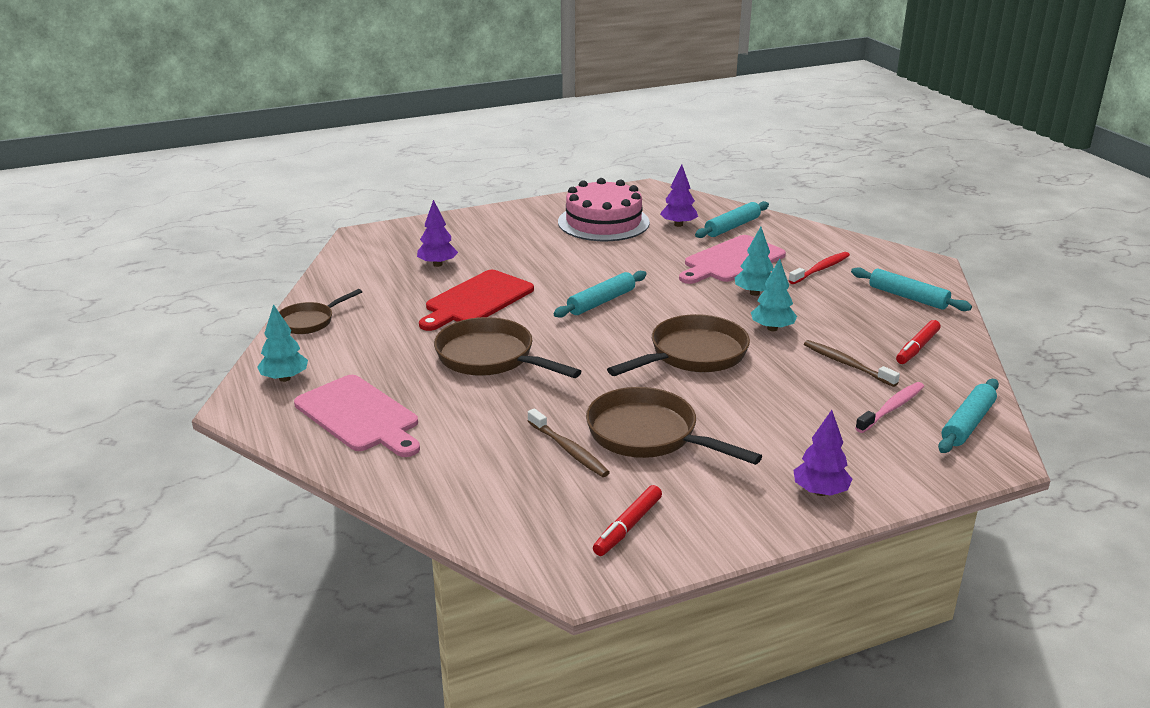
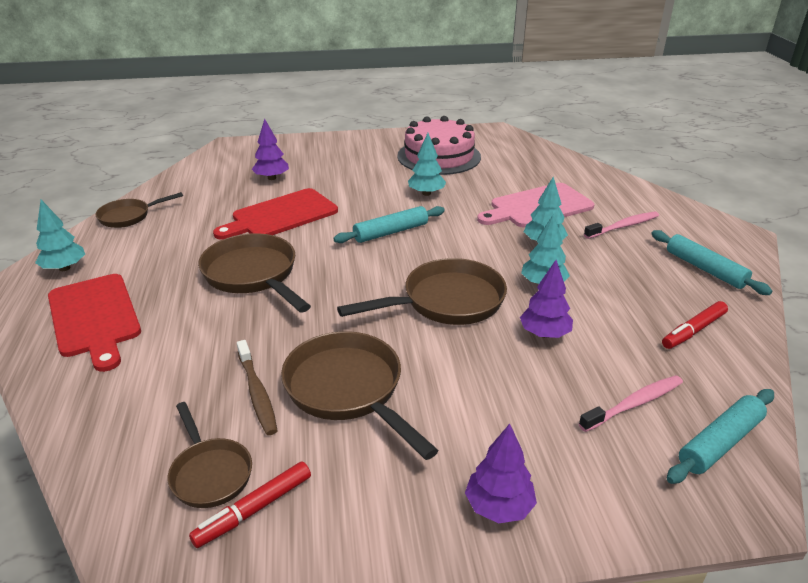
camera: 15 degrees right, 5 degrees up
pink cutting board [294,375,420,457] -> red cutting board [48,274,141,372]
purple tree [660,164,698,227] -> purple tree moved to [520,260,573,338]
turquoise rolling pin [695,201,769,238] -> none
red toothbrush [788,252,850,284] -> pink toothbrush [584,212,659,239]
brown toothbrush [804,340,900,387] -> none
none -> brown pan [168,402,252,508]
none -> turquoise tree [408,133,446,196]

